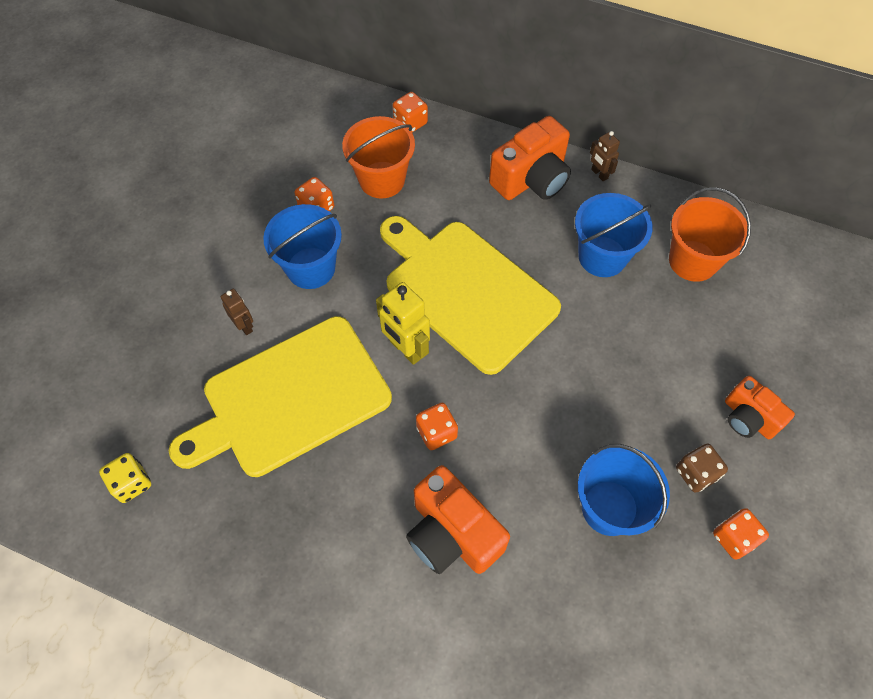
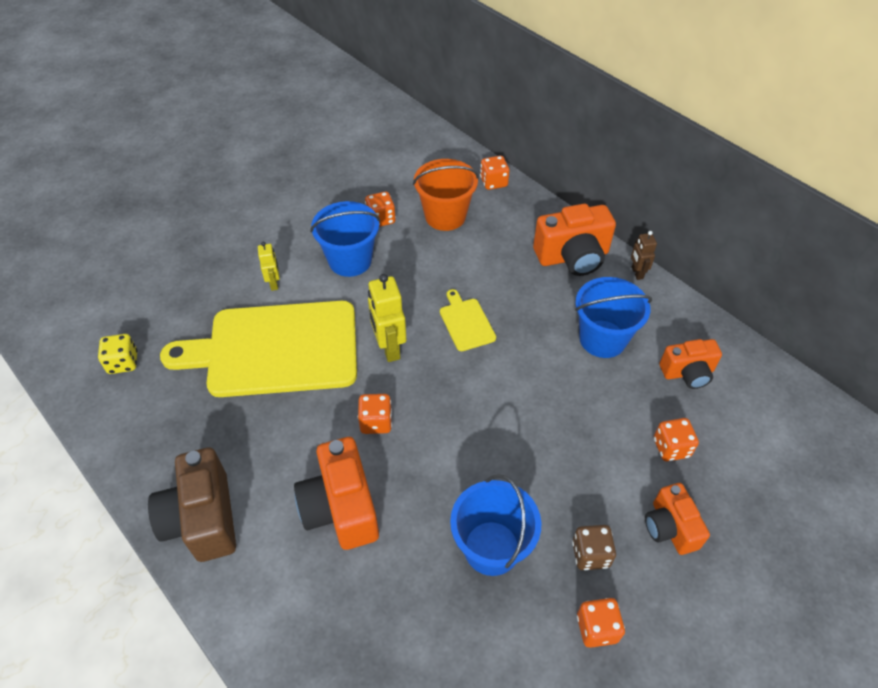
camera: 25 degrees right, 10 degrees down
brown robot [221,289,253,335] -> yellow robot [258,242,280,291]
yellow cutting board [380,216,561,375] -> yellow cutting board [440,289,496,351], size x0.41
orange bucket [669,187,751,282] -> orange camera [660,339,722,389]
none -> brown camera [148,448,236,562]
none -> orange dice [654,418,699,462]

